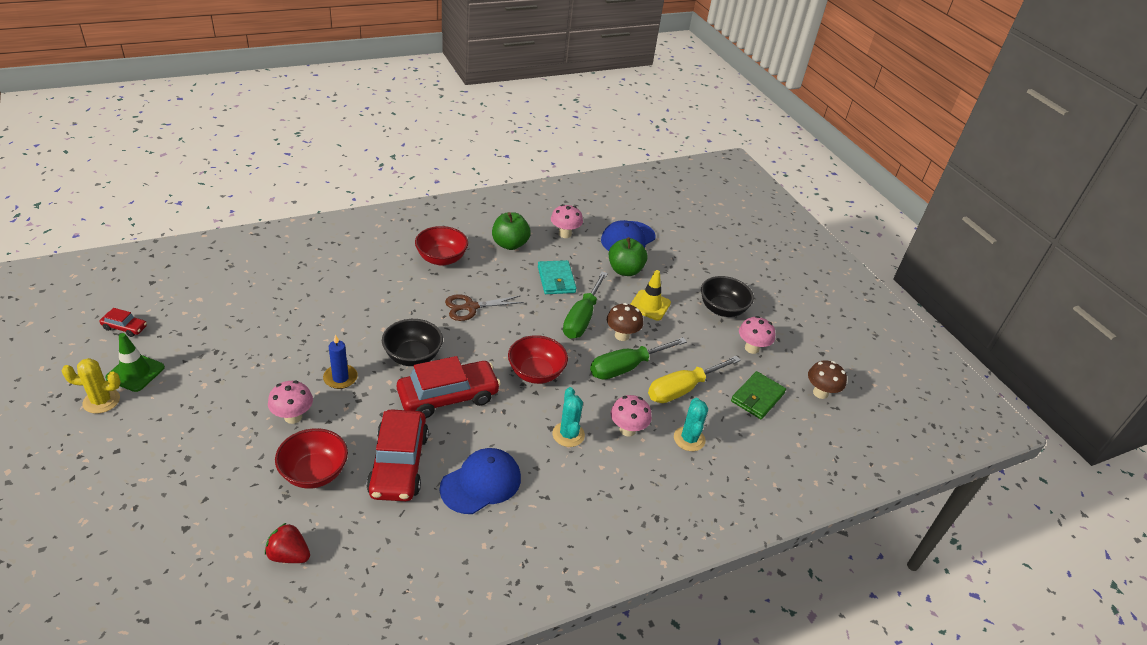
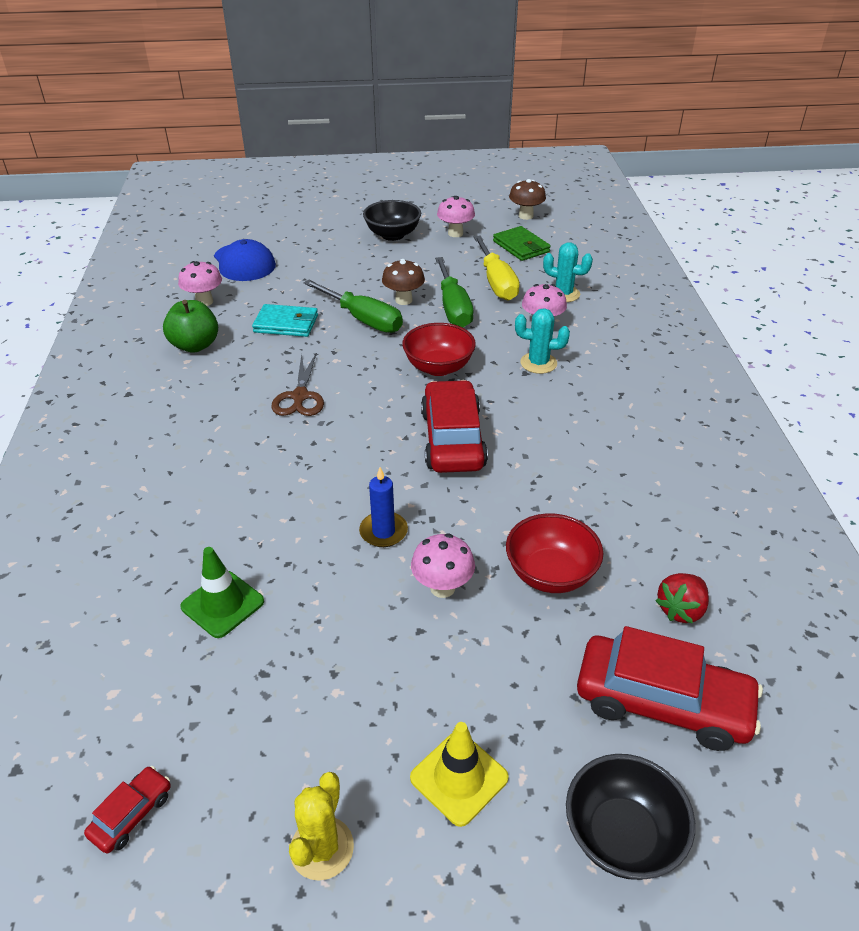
camera: 65 degrees left, 0 degrees up
green traffic cone [105,333,165,392] -> green traffic cone moved to [180,547,264,638]
red car [366,409,429,501] -> red car moved to [577,626,763,751]
black bowl [382,319,443,366] -> black bowl moved to [566,754,695,880]
red bowl [415,226,468,266] -> none
blue cap [440,448,521,514] -> none
green apple [608,237,647,276] -> none
yellow traffic cone [630,270,671,321] -> yellow traffic cone moved to [410,722,509,827]

